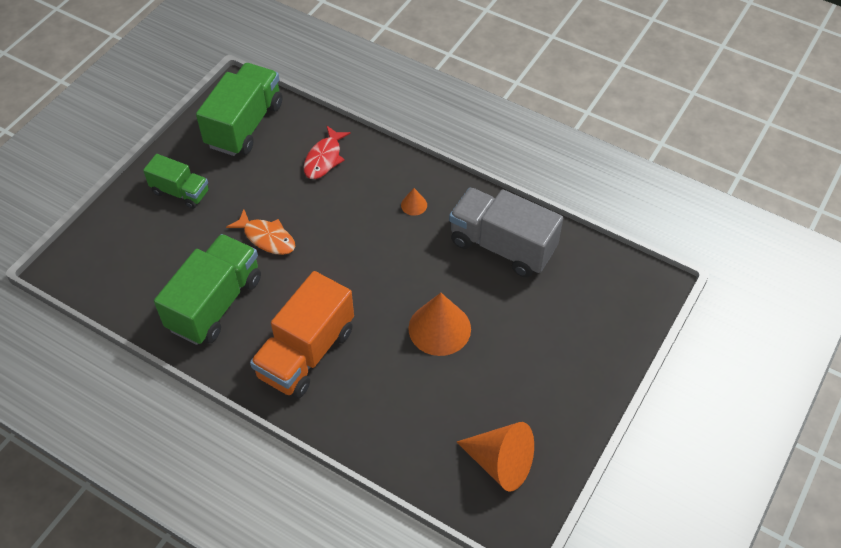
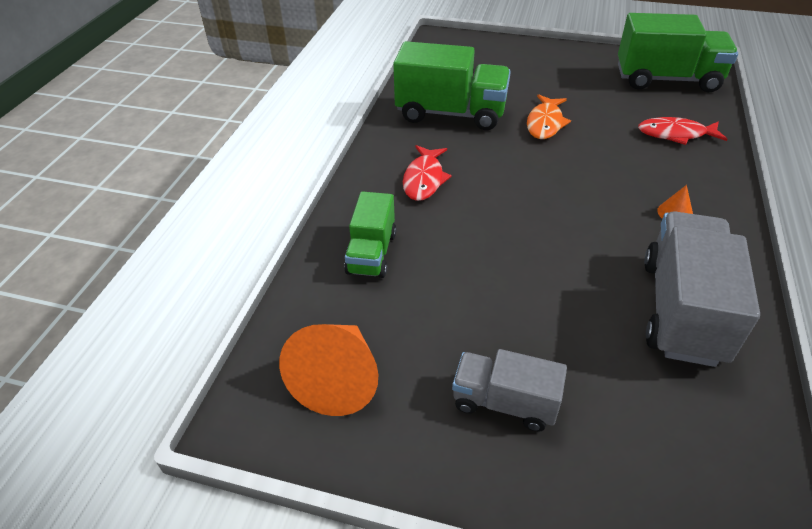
camera: 75 degrees right, 10 degrees down
green truck [143,154,209,209] -> green truck moved to [344,191,396,278]
orange truck [250,271,354,398] -> red fish [403,145,452,201]
orange cone [408,293,471,356] -> none
none -> grey truck [452,349,567,432]

